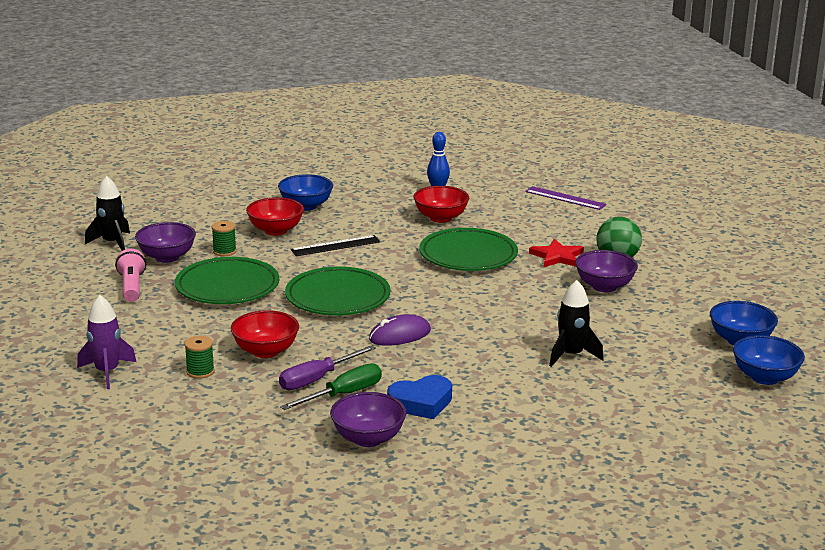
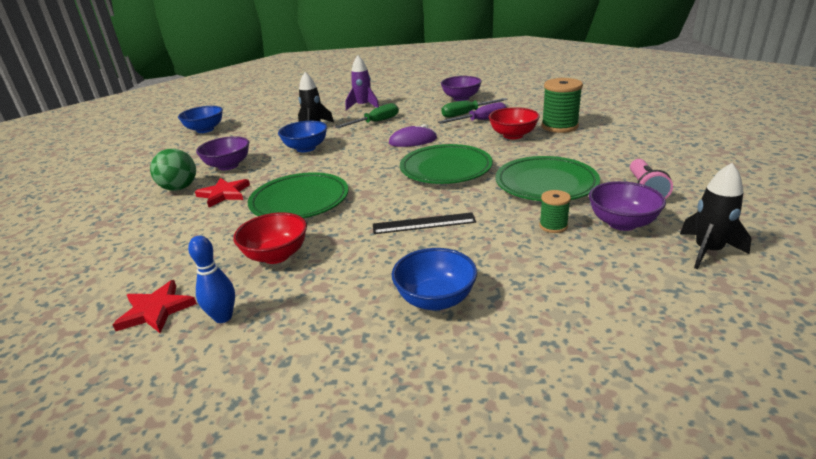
camera: 160 degrees left, 5 degrees up
purple rocket [77,295,136,389] -> purple rocket moved to [346,55,379,110]
green spool [184,336,214,379] -> green spool [542,78,583,133], size x1.87
red bowl [246,197,304,236] -> none
blue heart [387,375,452,419] -> none
purple ruler [525,186,607,210] -> none
blue bowl [733,335,805,385] -> blue bowl moved to [278,121,327,152]
none -> red star [113,280,197,333]
none -> green screwdriver [335,103,399,128]

